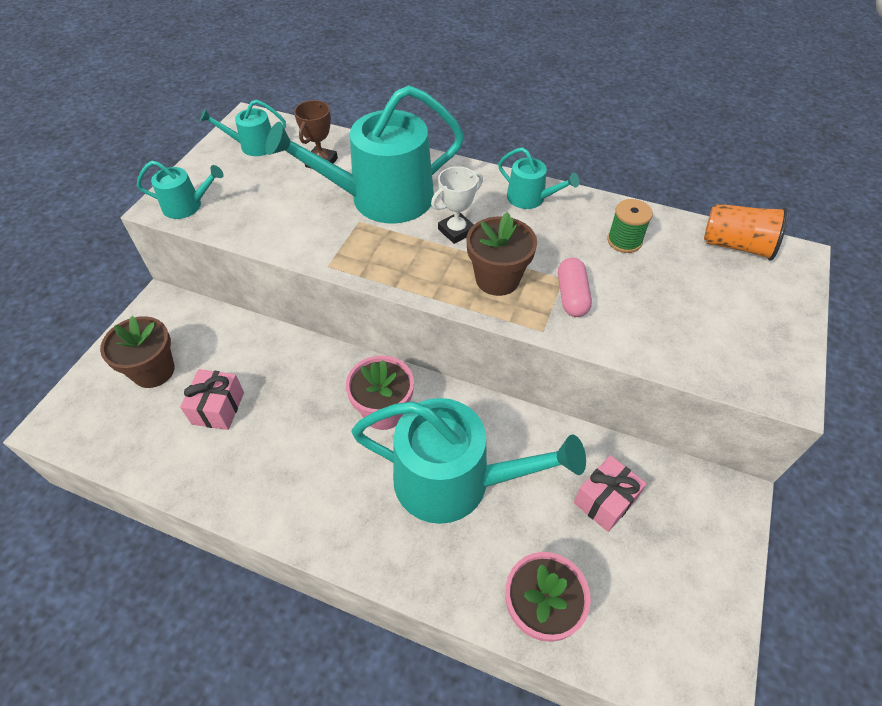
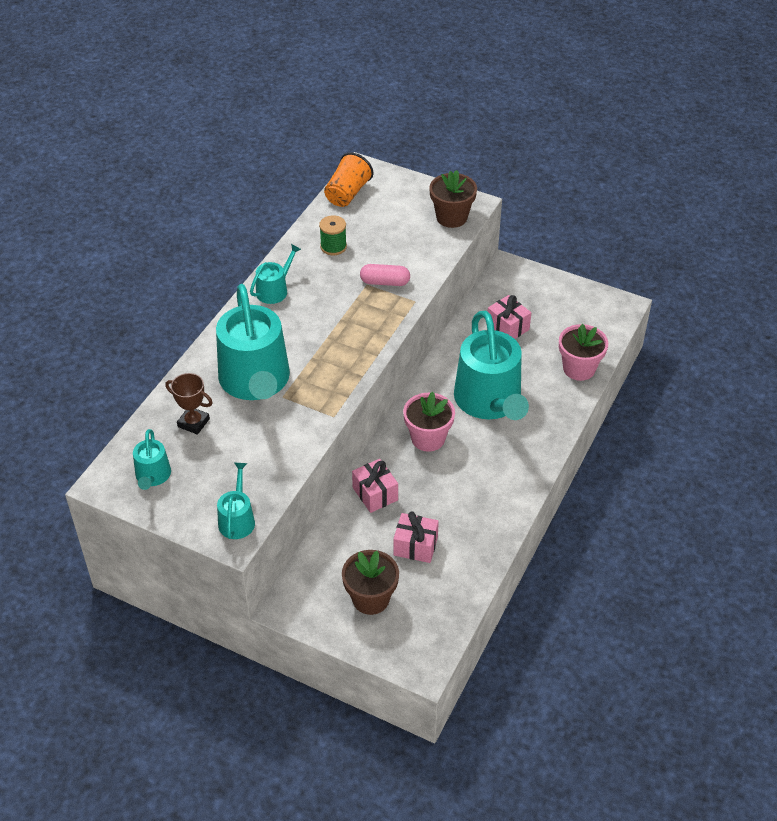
camera: 85 degrees left, 5 degrees down
turquoise watering can [351,398,586,524] -> turquoise watering can turned 150 degrees clockwise [454,311,529,420]
white trophy [431,166,483,244] -> none
brown flower pot [467,212,537,296] -> brown flower pot moved to [429,170,477,228]
none -> pink gift [352,459,398,513]

